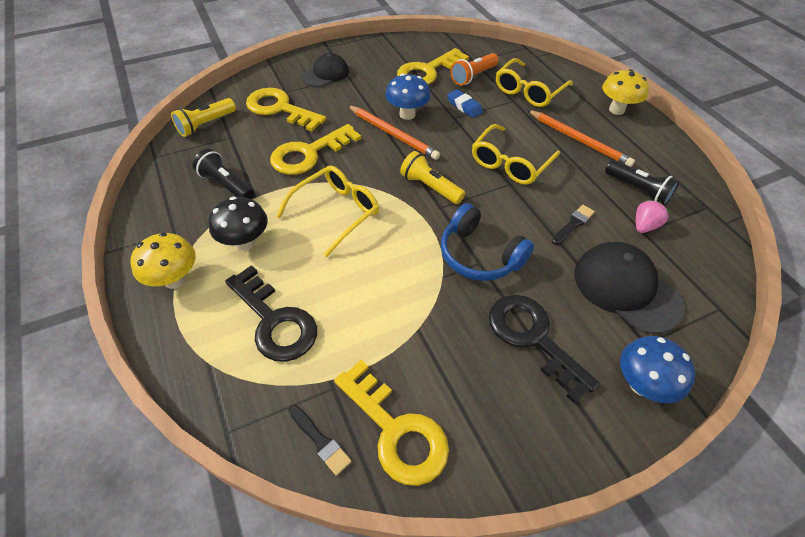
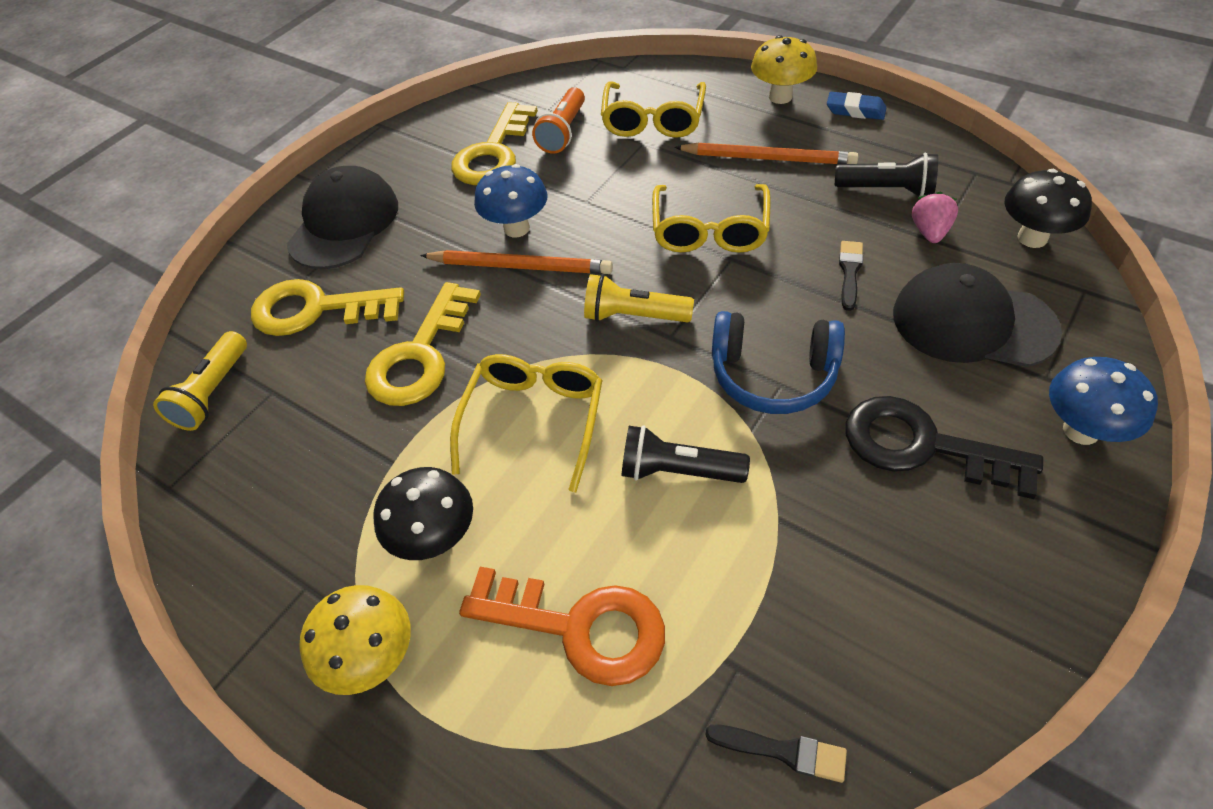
camera: 25 degrees left, 0 degrees up
black flashlight [192,149,254,199] -> black flashlight moved to [621,425,750,483]
black key [225,265,317,362] -> orange key [459,567,665,686]
black cap [302,53,349,87] -> black cap [287,166,398,269], size x1.55
yellow key [334,360,449,486] -> none
blue eraser [447,89,483,118] -> blue eraser moved to [827,92,886,120]
none -> black mushroom [1004,169,1092,248]

